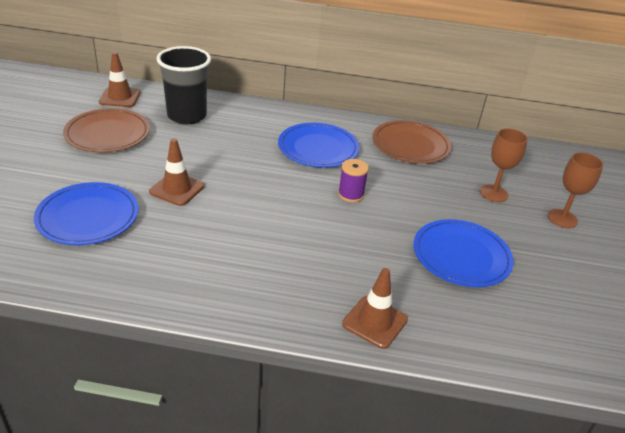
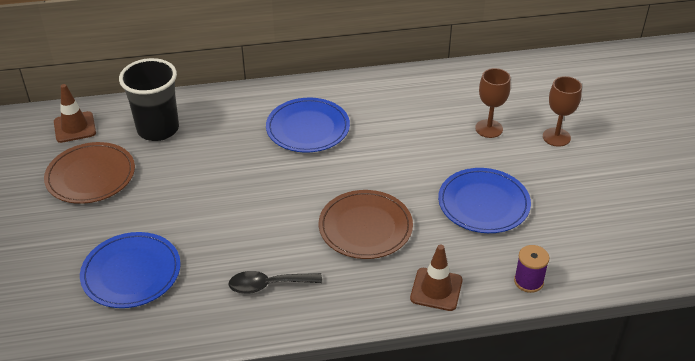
camera: 15 degrees left, 5 degrees up
brown traffic cone [149,138,205,206] -> none
purple spool [338,159,369,203] -> purple spool moved to [514,245,549,293]
brown plate [372,120,451,164] -> brown plate moved to [319,190,413,259]
none -> black spoon [228,271,322,294]

